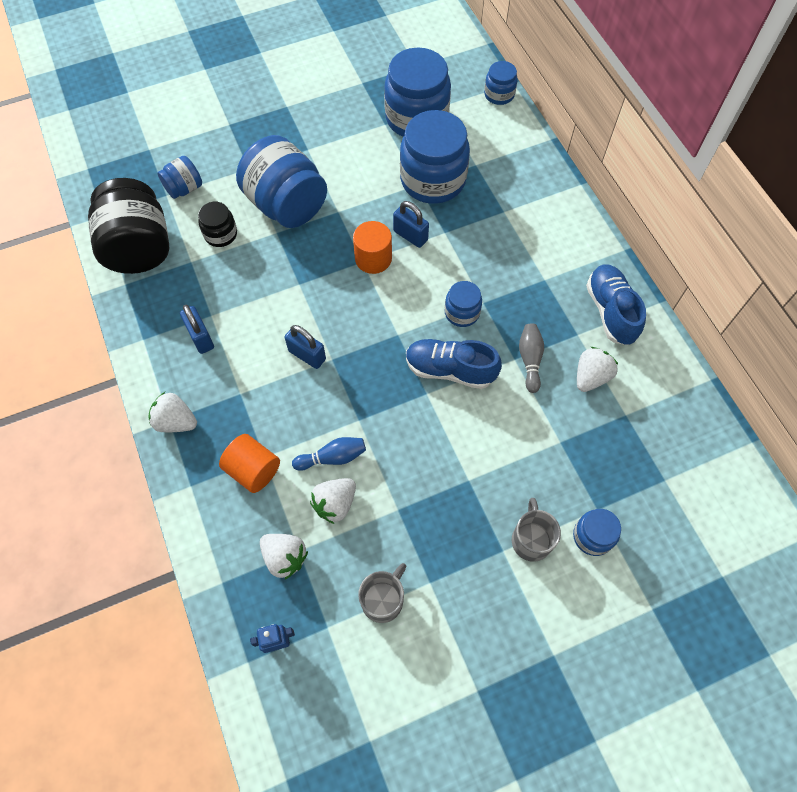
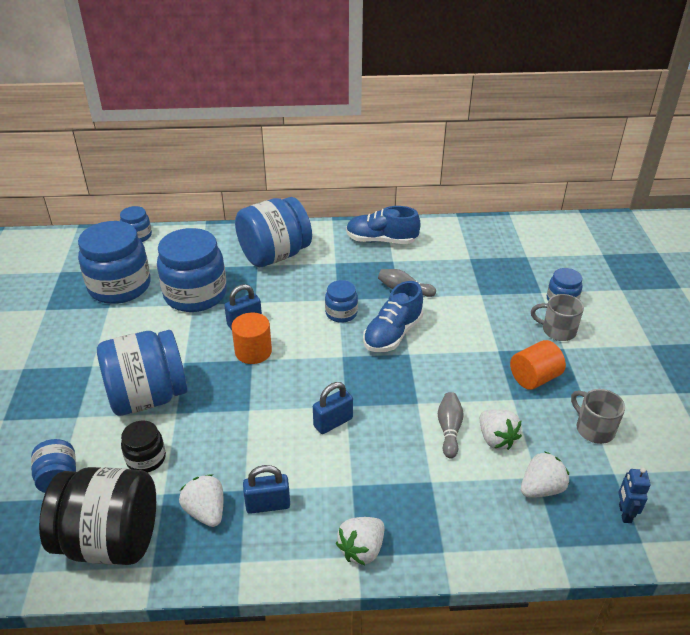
camera: 70 degrees left, 25 degrees down
orange cylinder [219,434,280,493] -> orange cylinder moved to [510,340,566,390]
blue bowling pin [292,437,366,471] -> grey bowling pin [438,392,464,459]
white strawberry [577,347,618,392] -> white strawberry moved to [179,474,223,527]
none -> blue jar [235,197,312,267]

